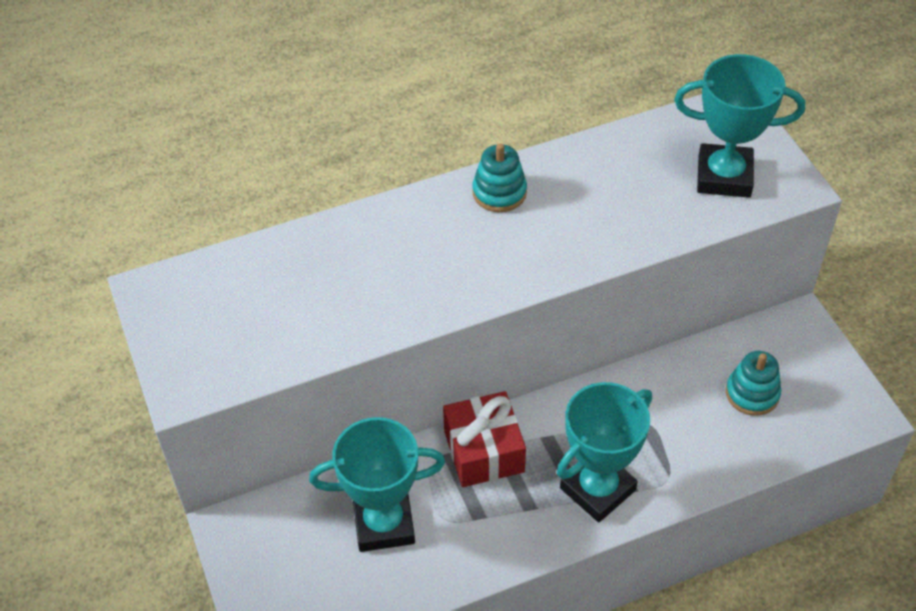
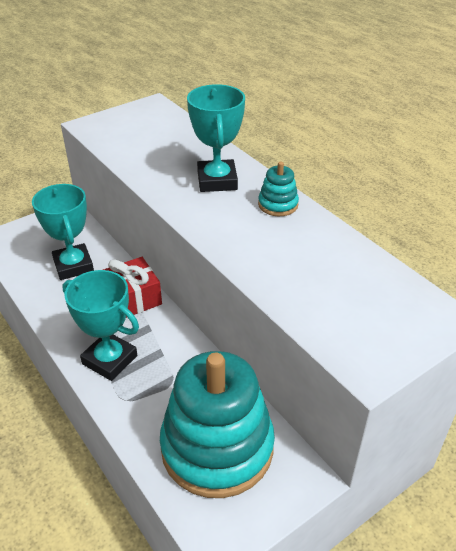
camera: 75 degrees right, 10 degrees down
turquoise trophy [674,54,805,198] -> turquoise trophy moved to [187,84,245,192]
turquoise stacking toy [726,351,781,416] -> turquoise stacking toy [160,351,275,498], size x2.43

